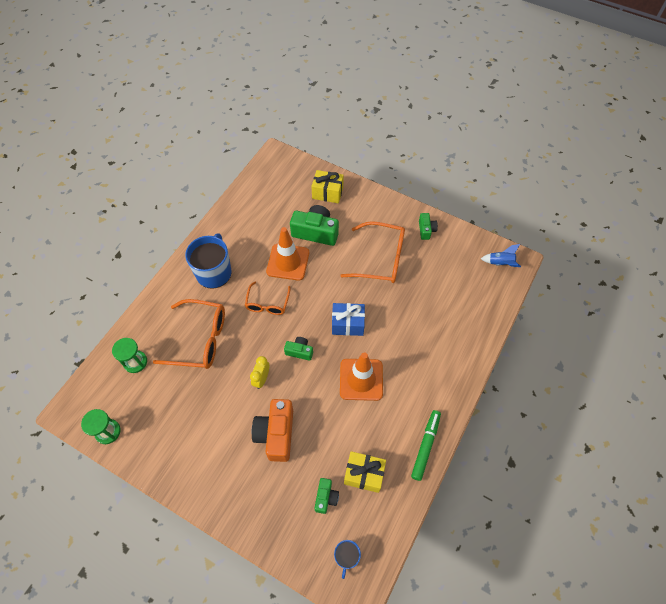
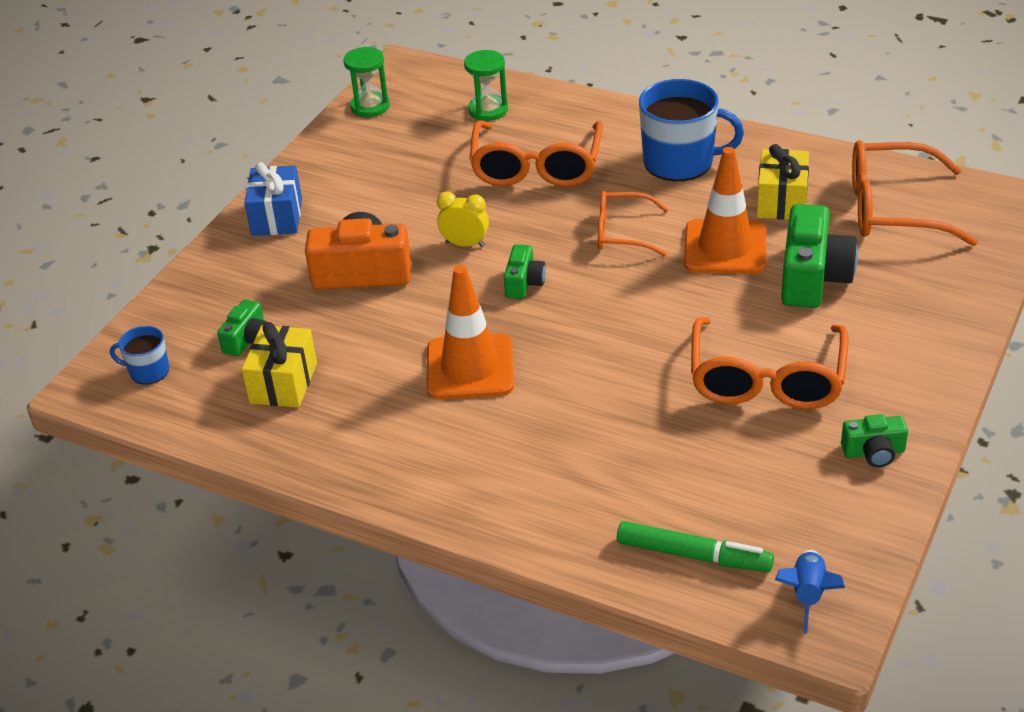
camera: 90 degrees right, 20 degrees down
yellow gift [311,170,344,203] -> yellow gift moved to [757,144,809,220]
green camera [315,478,339,514] -> green camera turned 75 degrees counterclockwise [217,299,268,356]
blue gift [332,303,365,336] -> blue gift moved to [244,162,302,236]
green marker [411,410,441,481] -> green marker moved to [617,521,774,572]
none -> orange glasses [852,140,978,246]

